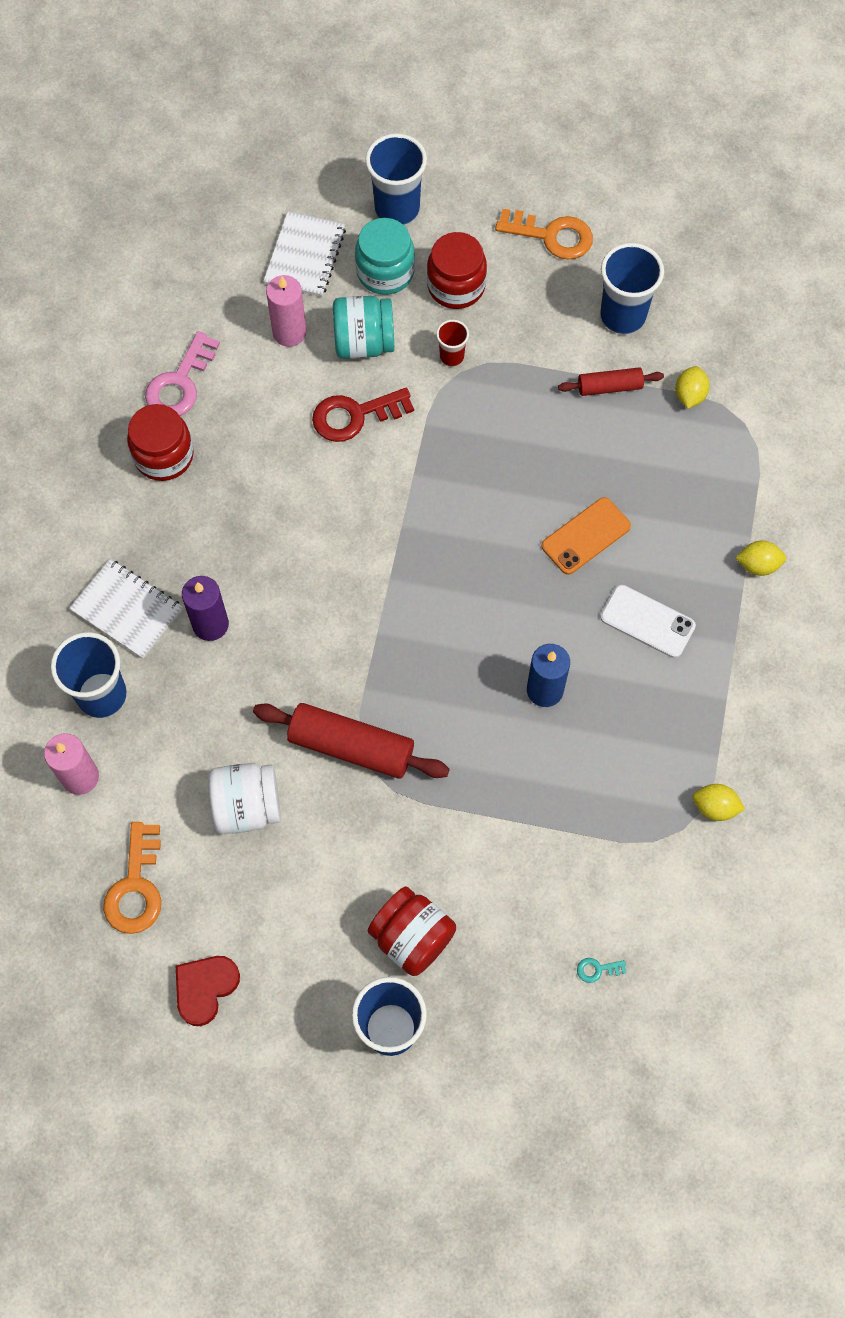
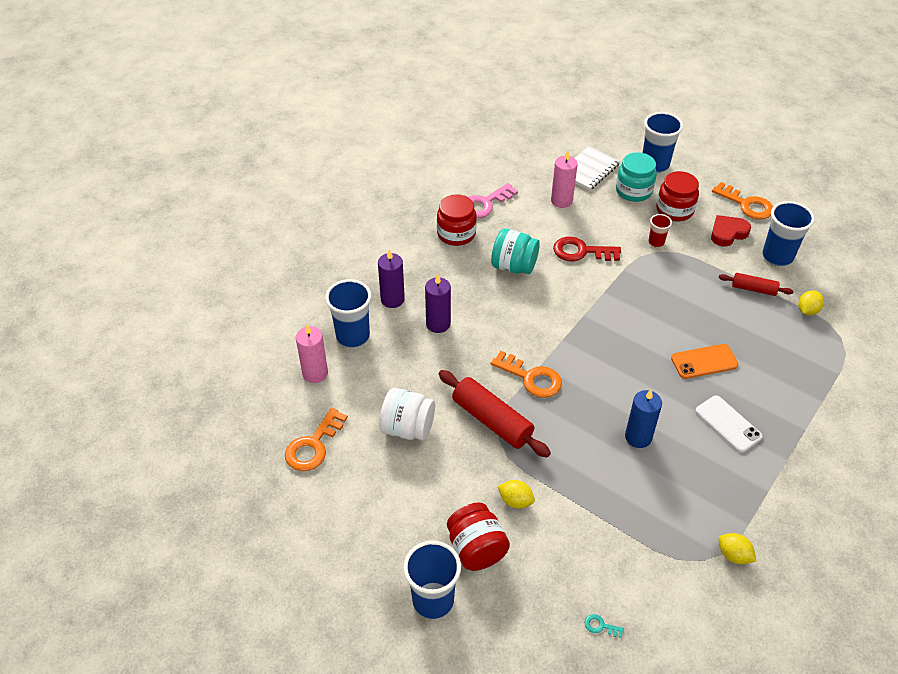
camera: 25 degrees right, 20 degrees down
white notebook [69,559,183,659] -> purple candle [378,249,405,308]
red heart [176,956,240,1026] -> red heart moved to [711,215,751,247]
turquoise jar [333,296,394,359] -> turquoise jar moved to [491,229,540,274]
yellow lemon [736,541,786,576] -> yellow lemon moved to [498,480,535,509]
none -> orange key [491,351,562,398]

